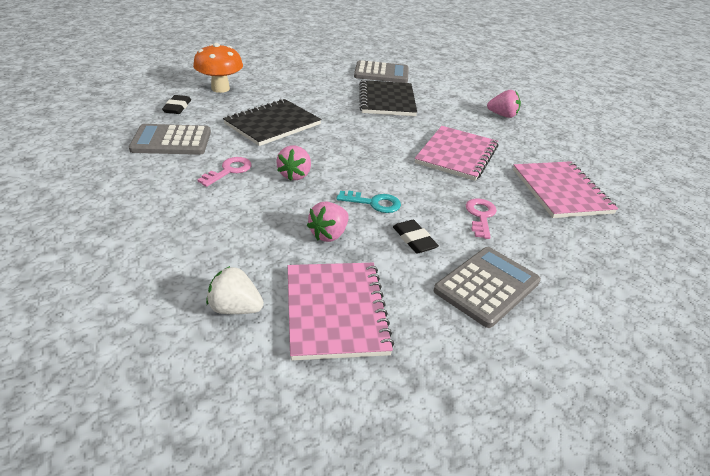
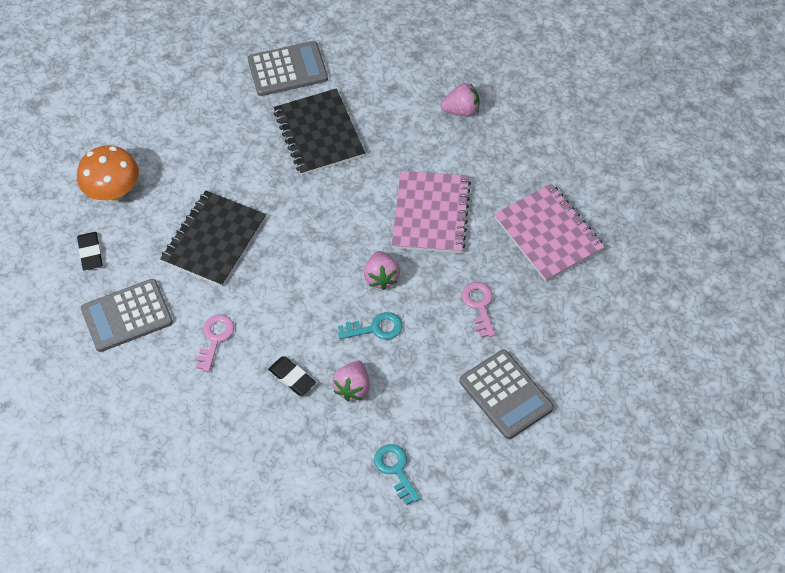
camera: 15 degrees left, 20 degrees up
white strawberry [206,266,264,314] -> none
pink strawberry [276,146,311,181] -> pink strawberry moved to [364,251,400,290]
pink notebook [288,263,394,360] -> turquoise key [374,444,420,505]
black eraser [393,220,439,254] -> black eraser moved to [268,357,316,396]
grey calculator [434,247,541,328] -> grey calculator turned 120 degrees clockwise [460,350,554,439]

